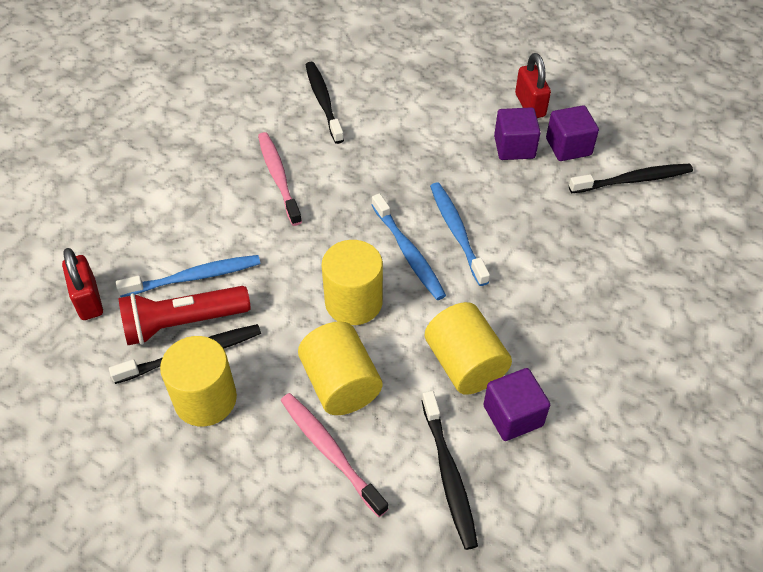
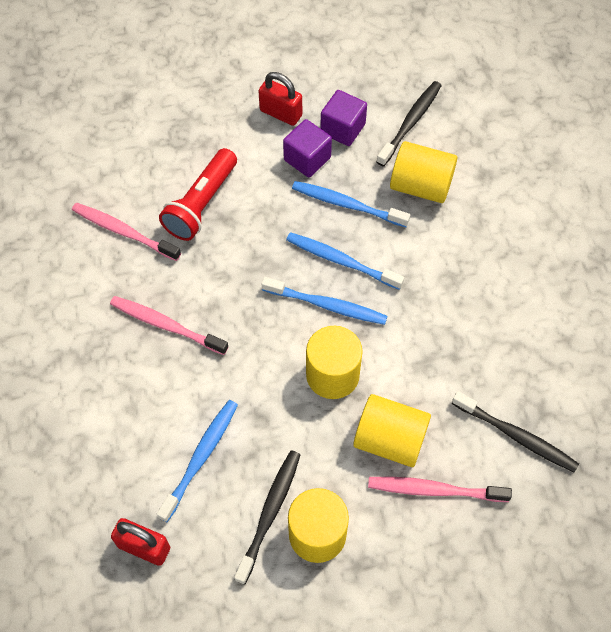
camera: 45 degrees left, 10 degrees up
red flashlight [119,286,251,345] -> red flashlight moved to [159,148,237,241]
black toothbrush [306,62,344,144] -> pink toothbrush [72,203,181,261]
yellow cylinder [425,302,512,395] -> yellow cylinder moved to [390,141,457,203]
purple cube [483,368,550,441] -> none
none -> blue toothbrush [292,181,410,227]

